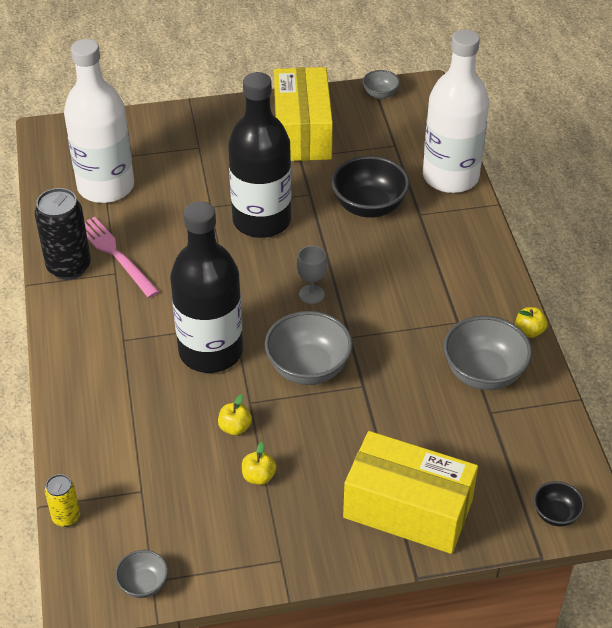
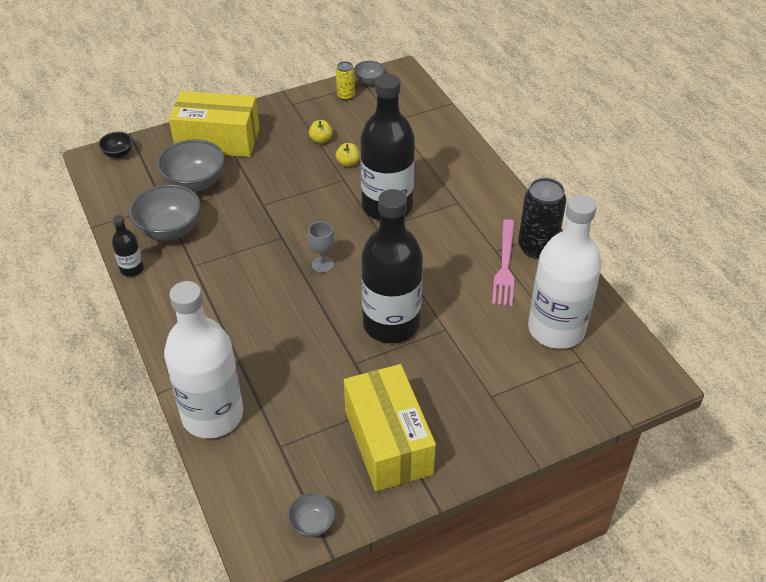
camera: 165 degrees right, 0 degrees up
yellow can [45,474,80,527] -> yellow can moved to [336,61,355,101]
pink fork [85,217,160,298] -> pink fork turned 60 degrees clockwise [492,219,515,306]
grey bowl [265,311,353,385] -> grey bowl moved to [157,139,225,192]
black bowl [331,156,410,218] -> none
yellow apple [515,307,548,338] -> black bottle [112,215,144,277]

